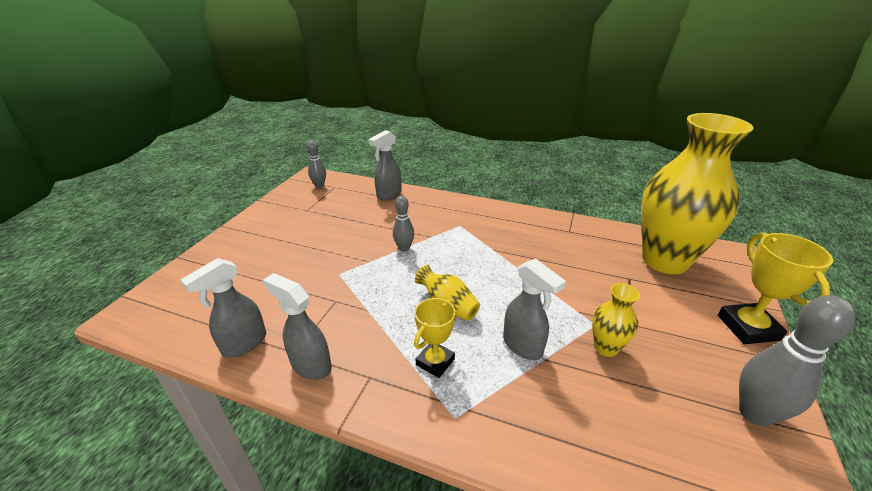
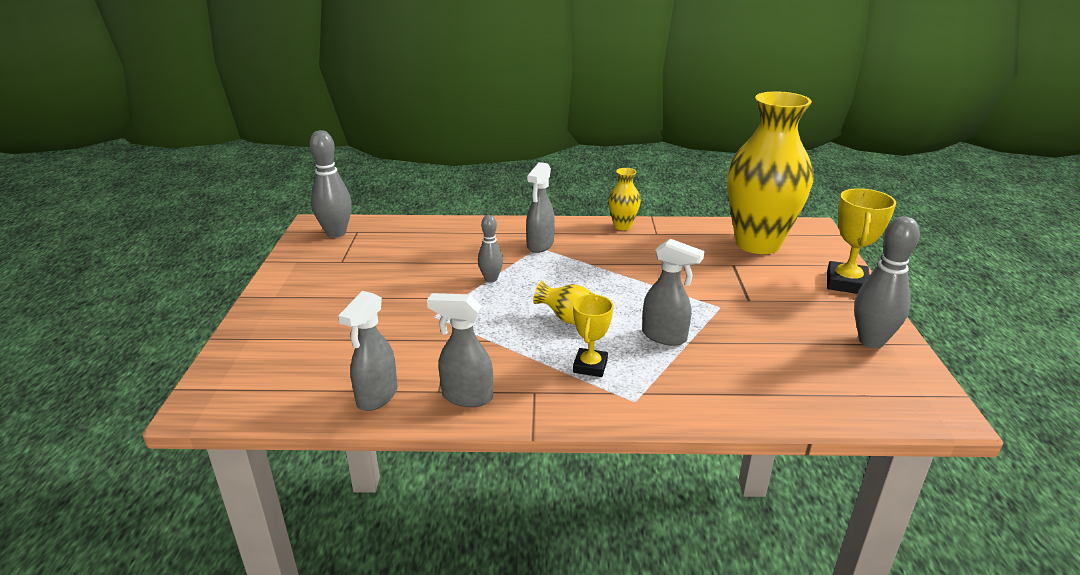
camera: 20 degrees left, 5 degrees down
grey bowling pin [307,141,326,188] -> grey bowling pin [310,130,352,238], size x1.70
grey spray bottle [369,130,402,201] -> grey spray bottle moved to [526,162,555,253]
yellow vase [592,283,640,357] -> yellow vase moved to [608,168,641,230]
yellow trophy [718,233,833,344] -> yellow trophy turned 45 degrees clockwise [827,188,896,294]

